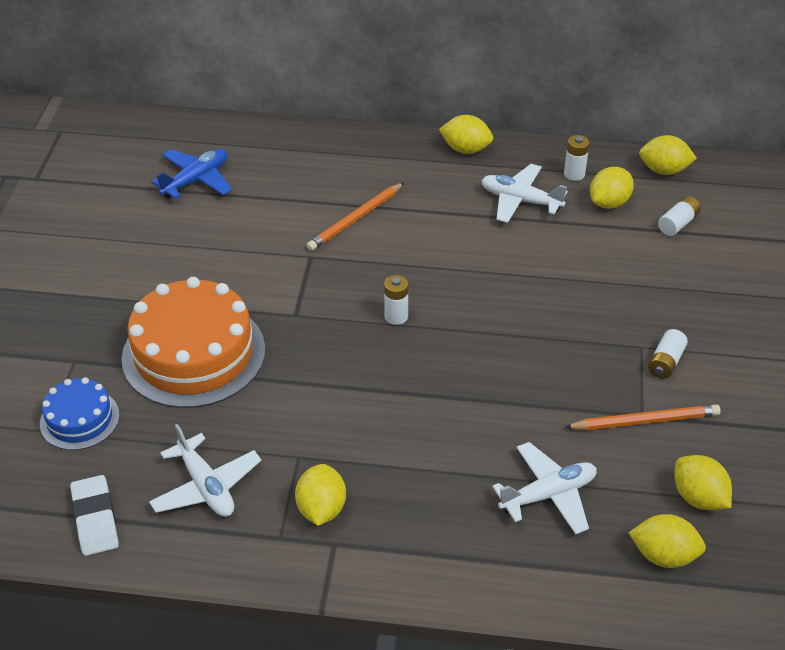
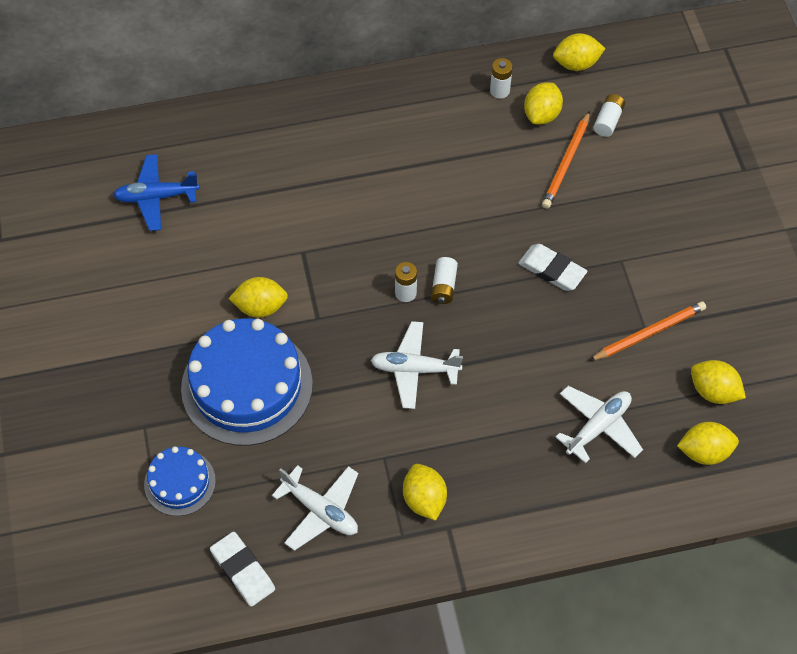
camera: 20 degrees left, 15 degrees up
orange cake [122,277,265,408] -> blue cake [181,318,313,446]
blue plane [151,149,232,199] -> blue plane turned 120 degrees counterclockwise [113,154,200,231]
orange pencil [307,183,404,251] -> orange pencil moved to [542,111,590,209]
yellow lemon [439,115,493,154] -> yellow lemon moved to [229,277,288,318]
white plane [481,164,568,223] -> white plane moved to [371,321,463,409]
white battery [648,329,688,379] -> white battery moved to [431,257,458,304]
none -> white eraser [518,244,587,291]

